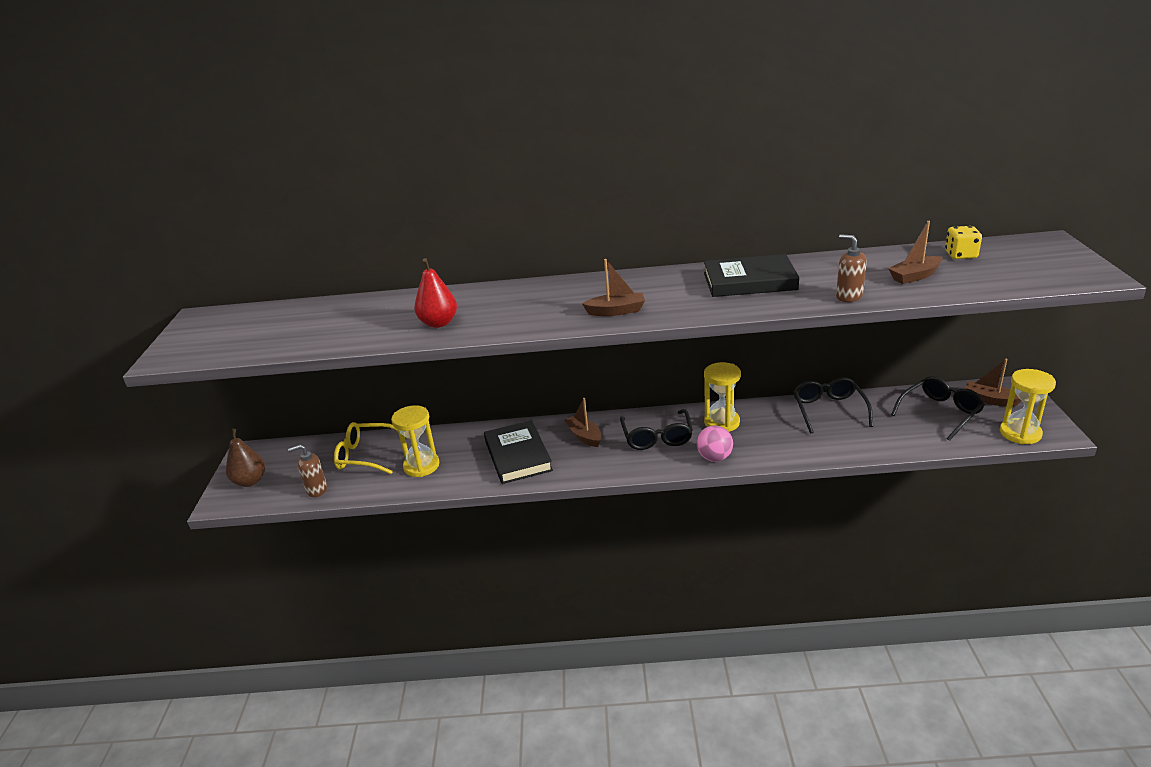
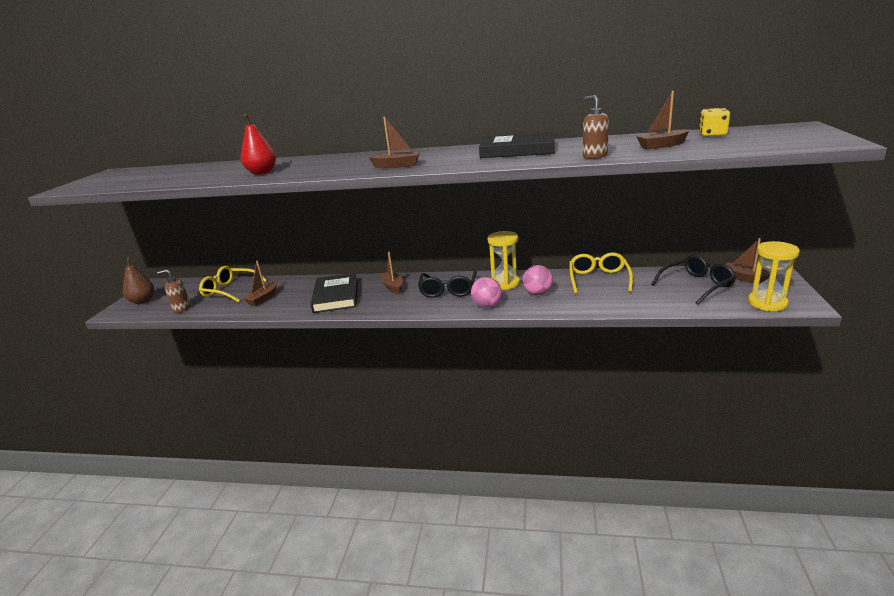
camera: 10 degrees right, 5 degrees down
yellow hourglass [391,405,439,477] -> brown boat [243,261,277,306]
black glasses [793,377,873,434] -> yellow glasses [569,252,633,294]
none -> pink ball [523,265,553,295]

